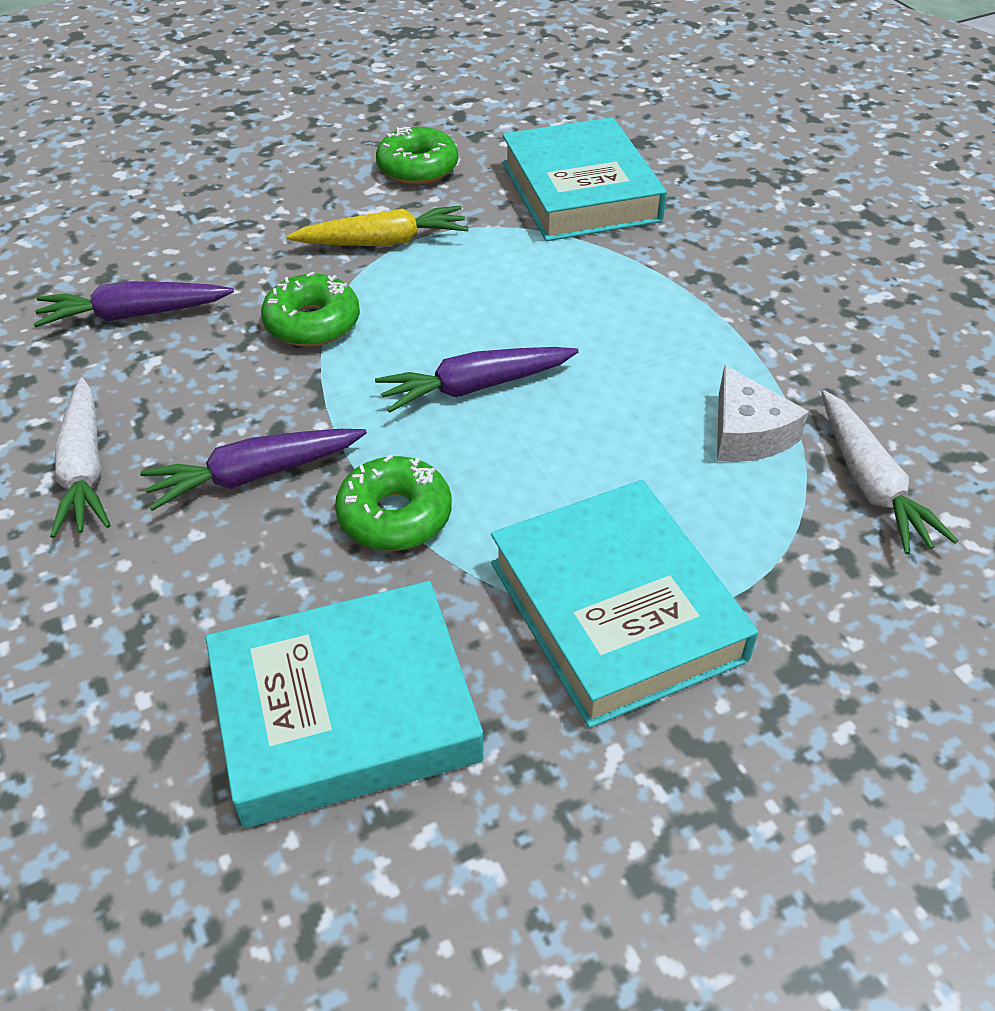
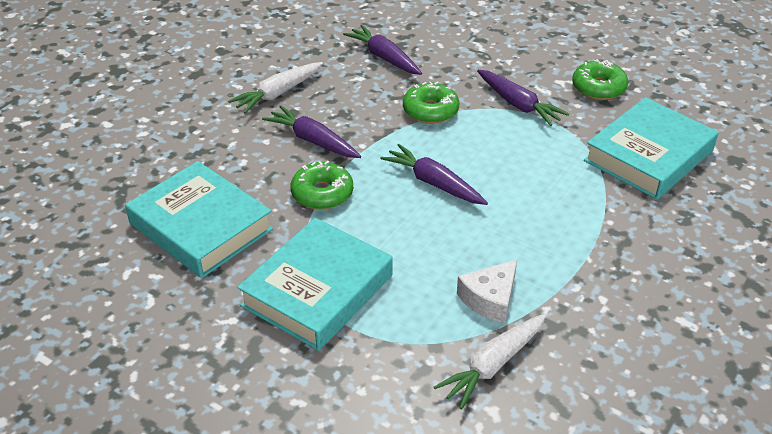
camera: 60 degrees right, 5 degrees down
yellow carrot [286,206,469,246] -> purple carrot [477,70,569,126]

